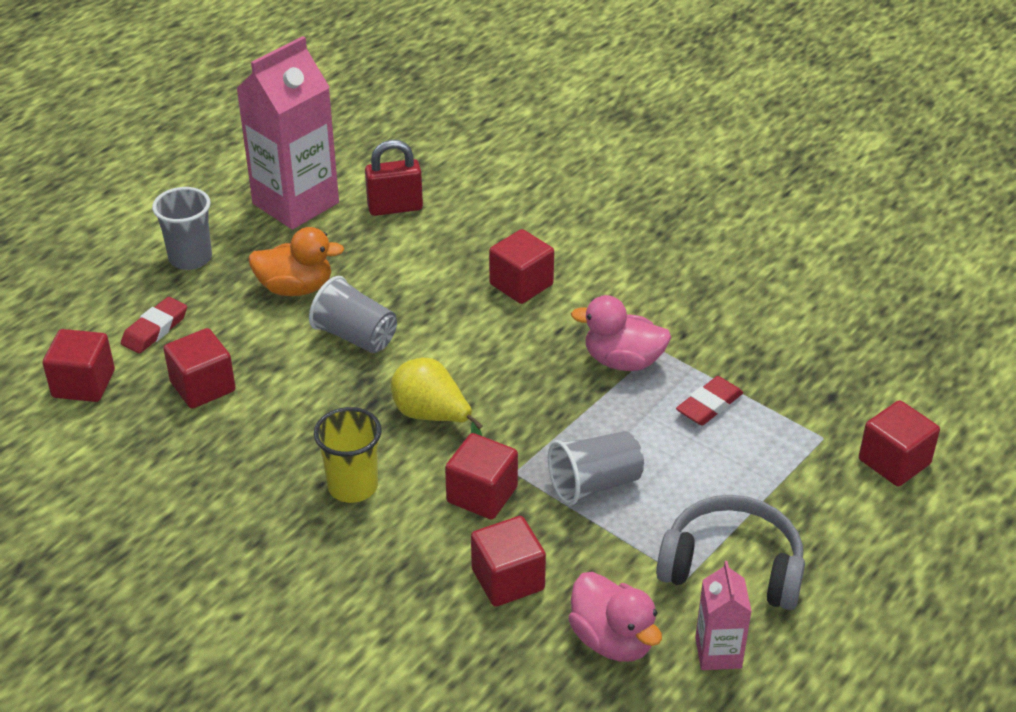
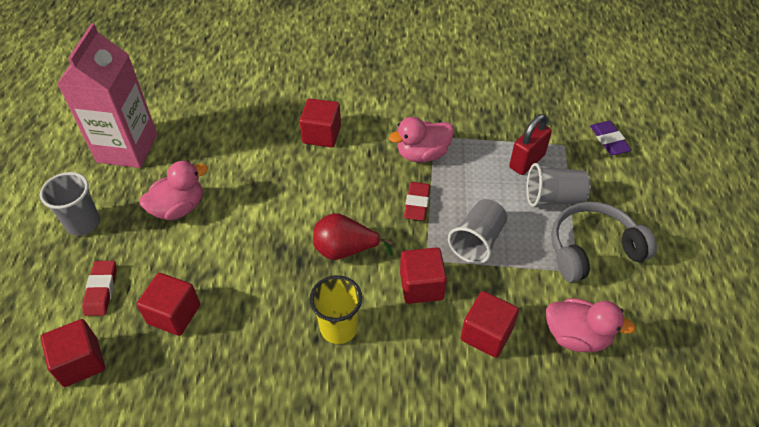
camera: 35 degrees left, 10 degrees up
orange duck [248,227,344,296] -> pink duck [139,161,208,220]
grey cup [309,276,397,353] -> grey cup moved to [526,163,591,207]
red padlock [365,140,423,216] -> red padlock moved to [509,114,552,175]
yellow pear [391,358,483,436] -> red pear [313,213,393,260]
red eraser [676,376,743,425] -> red eraser moved to [404,182,430,221]
pink carton [695,561,752,670] -> none
red cube [859,400,940,486] -> purple eraser [590,121,632,155]

